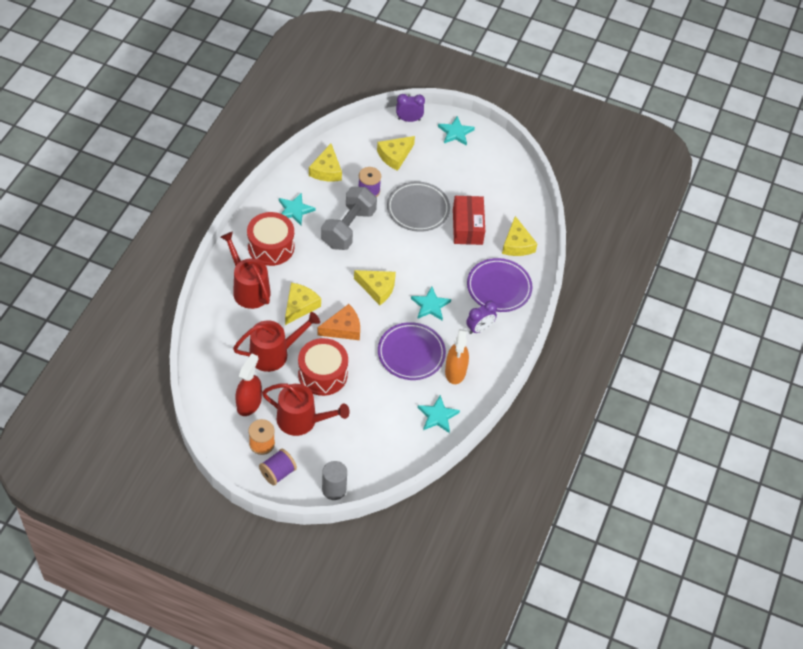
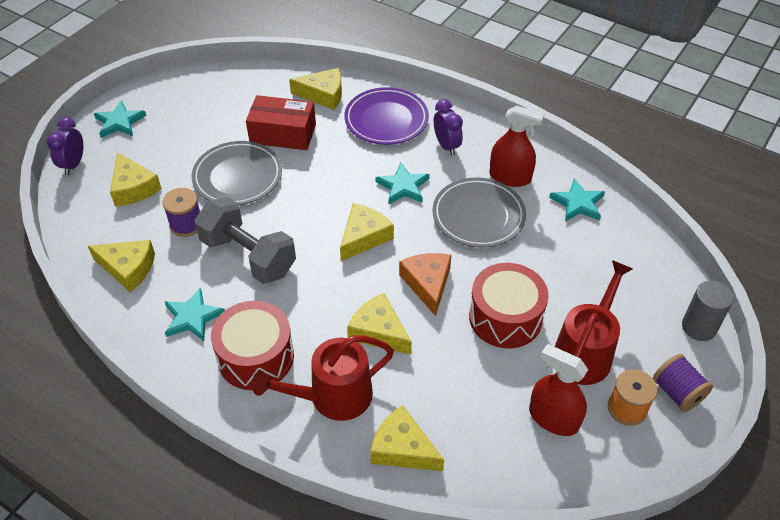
camera: 75 degrees left, 5 degrees down
red watering can [233,312,320,372] -> none
purple plate [378,322,446,380] -> grey plate [433,178,526,248]
orange spray bottle [445,329,469,384] -> red spray bottle [489,105,544,187]
none -> yellow cheese [370,405,444,471]

